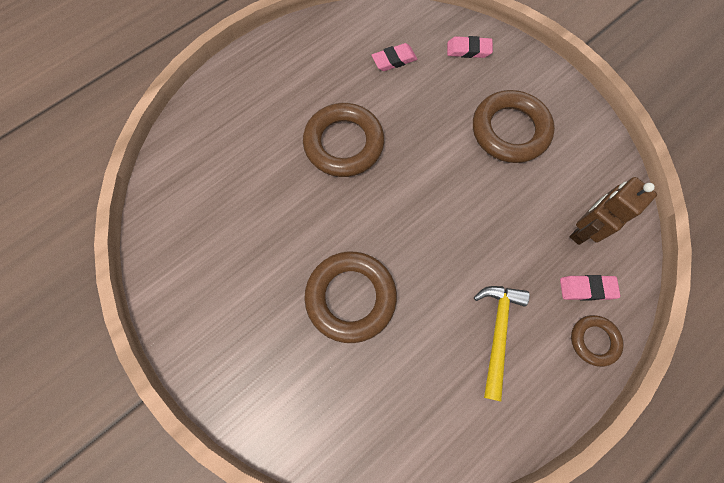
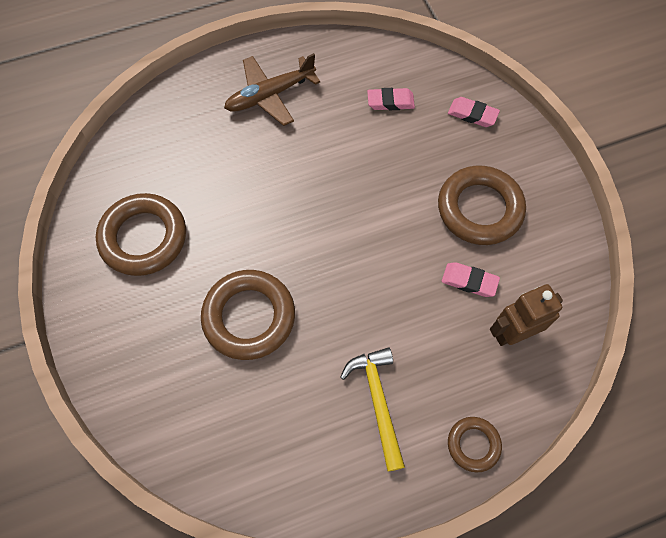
camera: 20 degrees right, 5 degrees down
brown ring [303,103,384,177] -> brown ring moved to [96,193,186,276]
yellow hammer [474,286,530,402] -> yellow hammer turned 45 degrees counterclockwise [340,347,405,472]
pink eraser [560,275,620,300] -> pink eraser moved to [442,262,500,297]
none -> brown plane [224,53,321,126]

